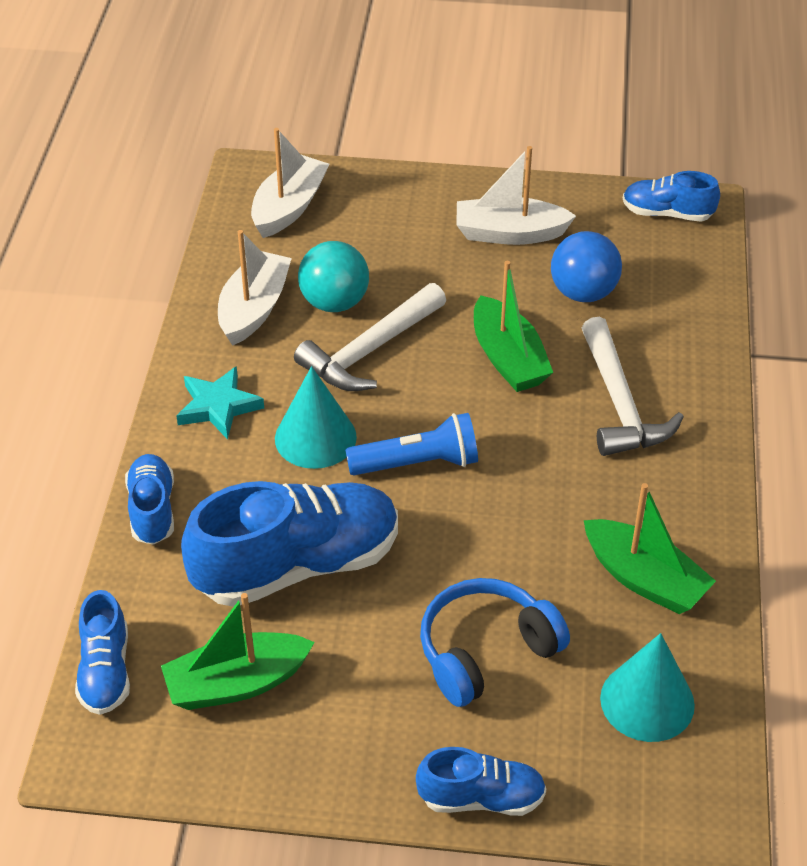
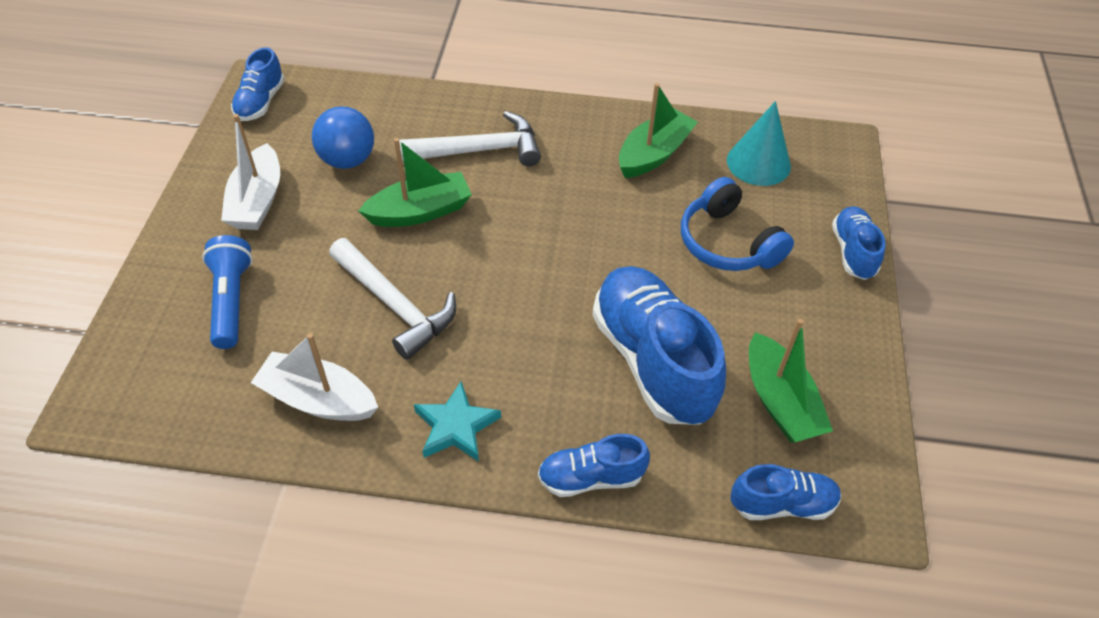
camera: 90 degrees left, 5 degrees up
white boat [251,128,329,238] -> none
turquoise cone [275,366,357,469] -> none
turquoise ball [298,241,369,312] -> none
blue flashlight [345,413,478,475] -> blue flashlight moved to [202,235,253,349]

